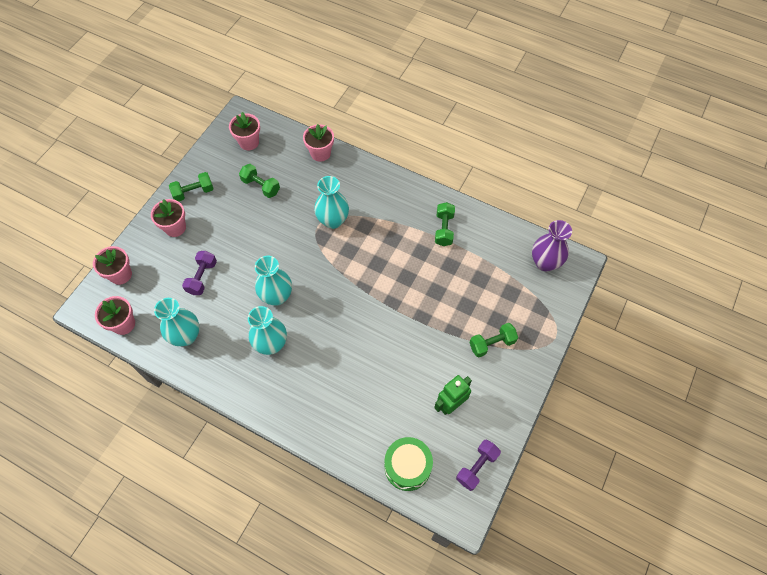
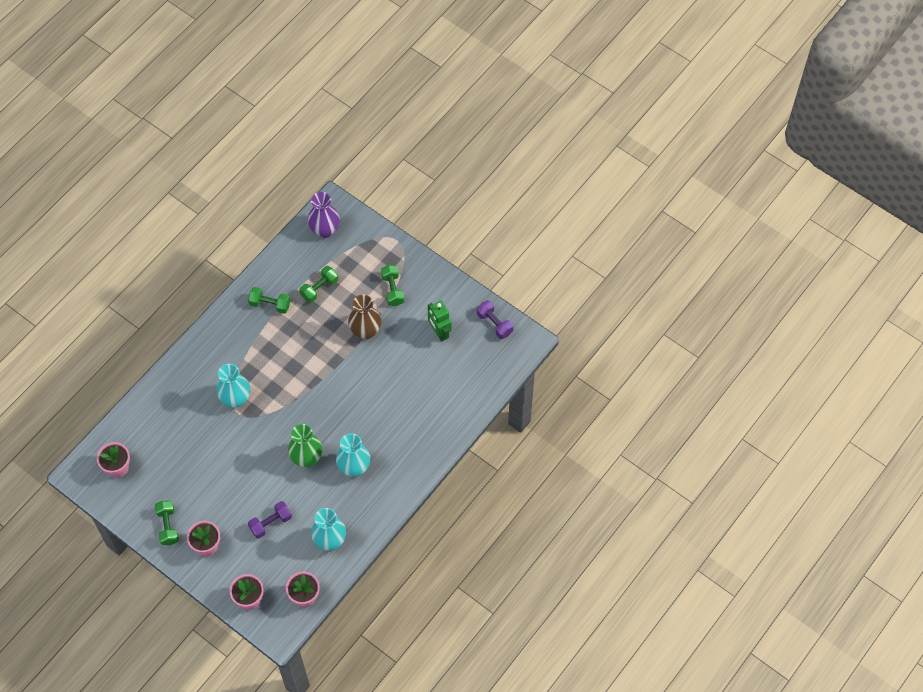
camera: 80 degrees left, 0 degrees up
purple dumbbell [182,251,217,295] -> purple dumbbell turned 60 degrees counterclockwise [248,501,292,539]
green dumbbell [239,164,280,198] -> green dumbbell moved to [299,266,338,303]
turquoise vase [255,256,292,306] -> green vase [288,424,322,467]
pink flower pot [303,124,334,162] -> none
green drum [384,437,433,491] -> none
none -> brown vase [348,294,381,339]

